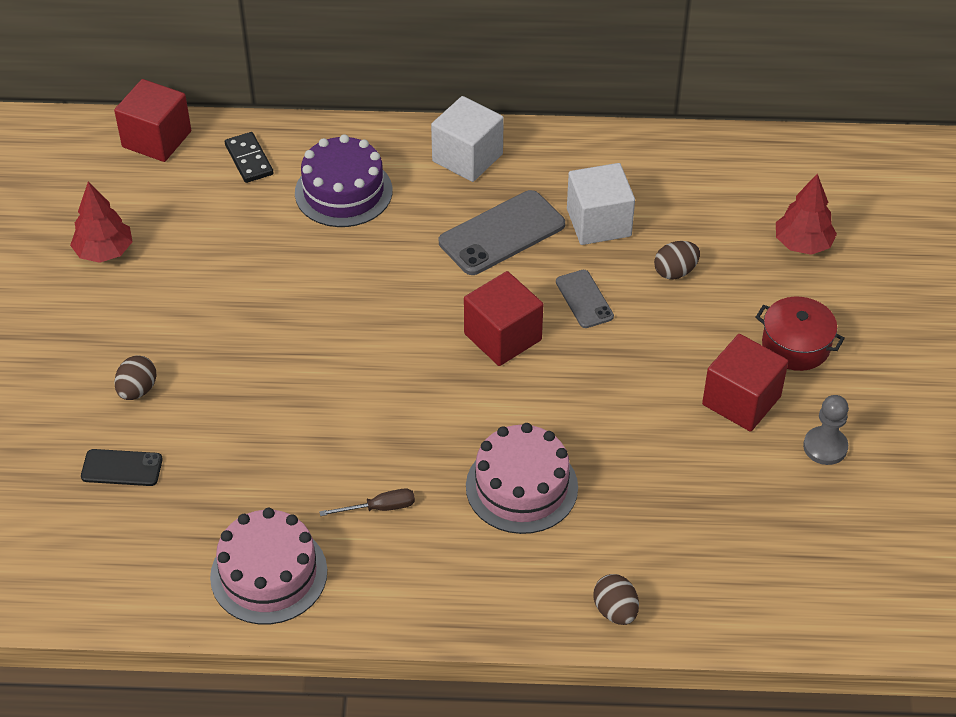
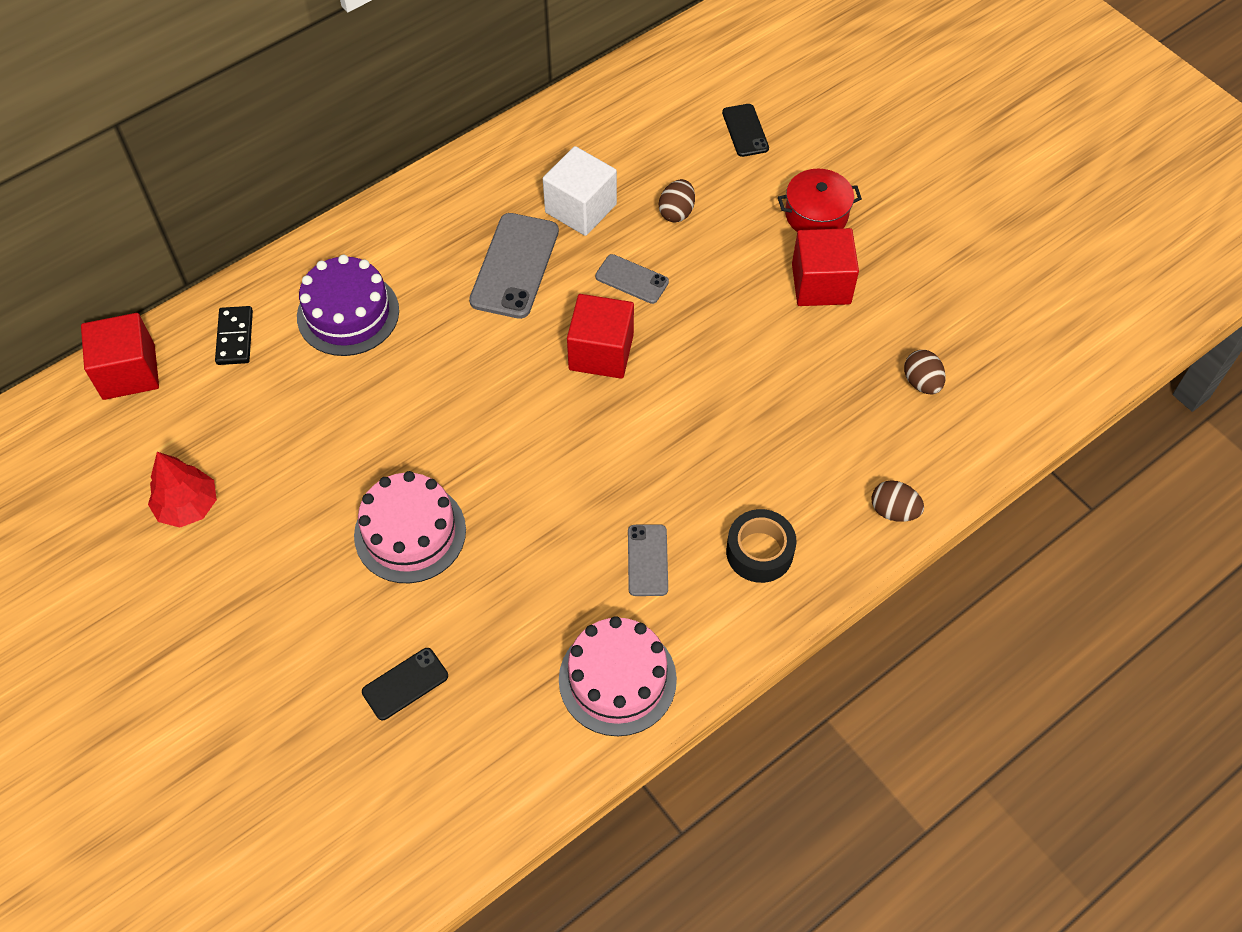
camera: 40 degrees left, 10 degrees up
brown egg [114,355,156,400] -> brown egg moved to [904,350,946,394]
black domino [225,132,273,183] -> black domino turned 60 degrees clockwise [215,306,253,365]
brown screwdriver [319,489,415,516] -> grey phone [628,524,668,596]
white cube [431,96,504,182] -> none
pink cake [466,423,578,534] -> pink cake moved to [354,471,466,583]
red tree [776,174,837,255] -> black phone [722,104,769,157]
grey pawn [803,395,849,465] -> none
none -> black tape [726,509,796,583]

